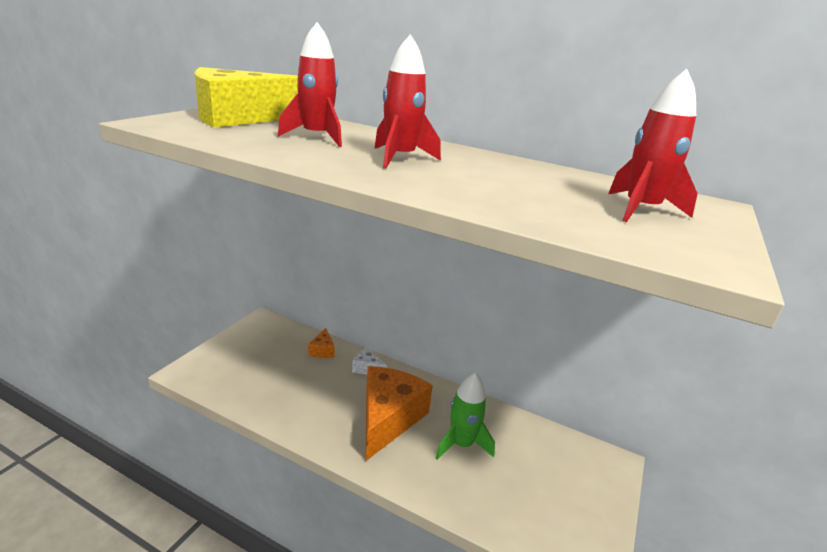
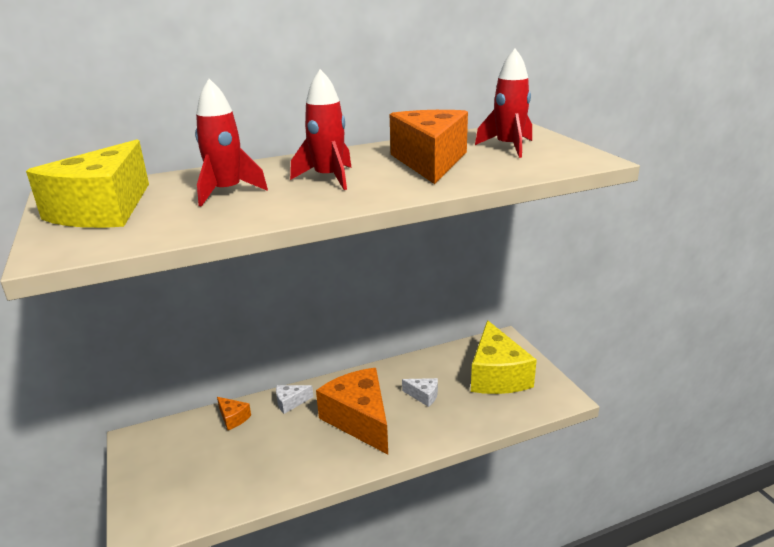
camera: 45 degrees left, 0 degrees up
green rocket [436,373,495,460] -> white cheese [402,378,438,407]
none -> orange cheese [390,110,468,184]
none -> yellow cheese [471,320,537,394]

